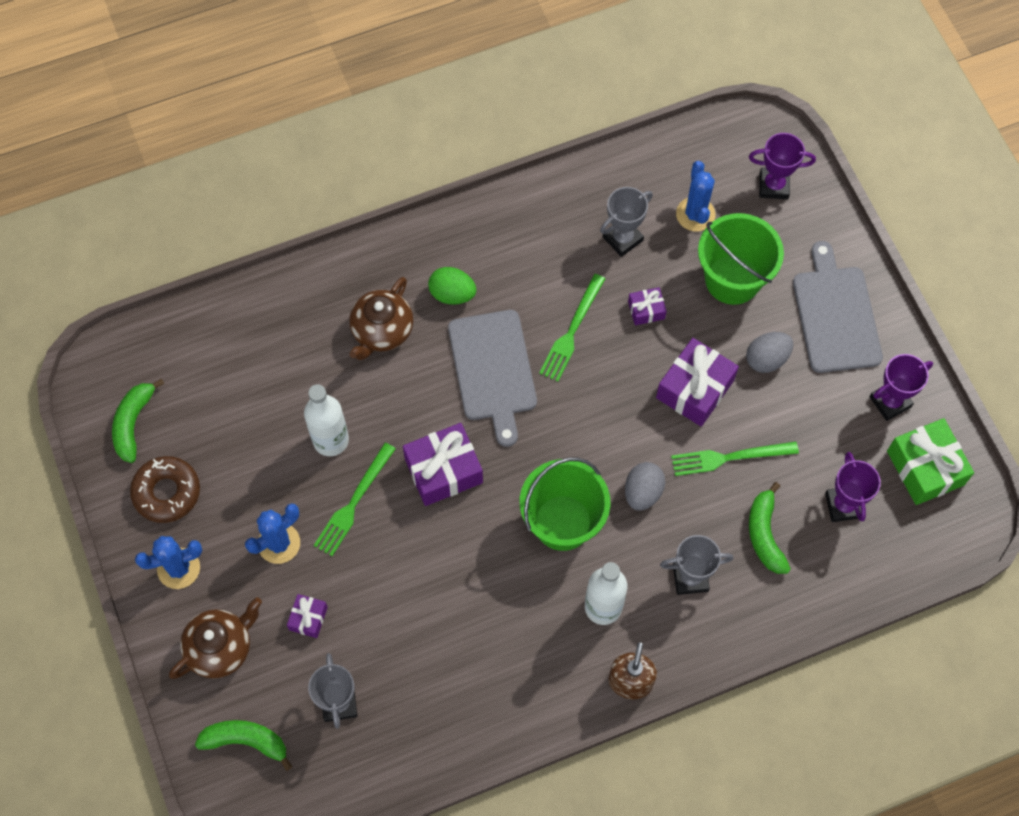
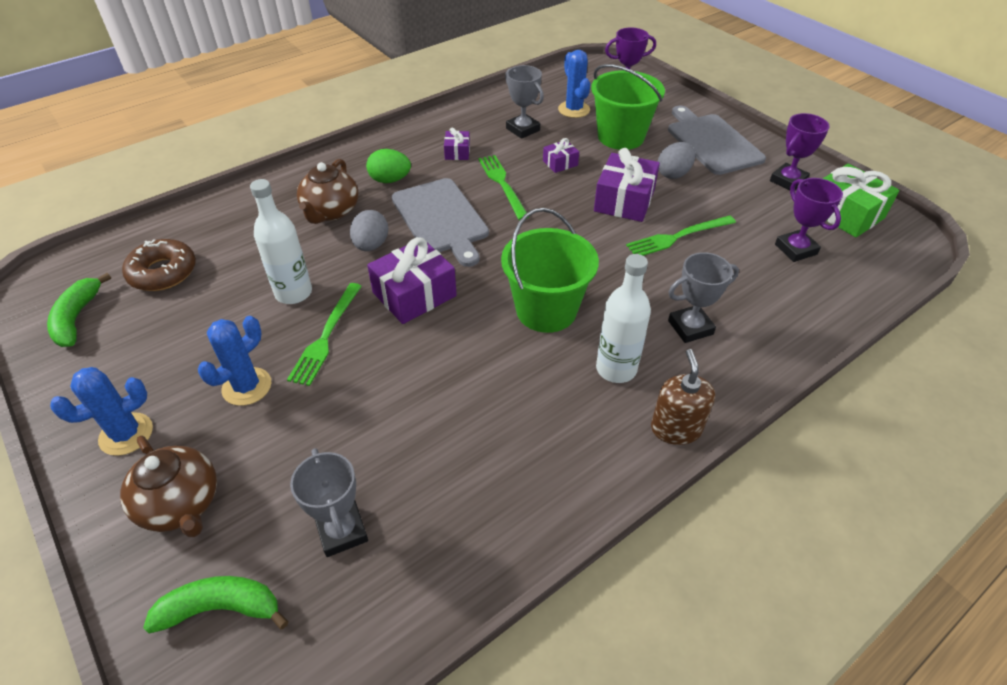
camera: 15 degrees left, 20 degrees down
brown donut [130,456,200,523] -> brown donut moved to [122,239,196,291]
brown teapot [169,597,262,679] -> brown teapot turned 105 degrees clockwise [120,436,217,537]
purple gift [287,594,328,638] -> purple gift moved to [444,127,470,160]
green fork [539,274,605,382] -> green fork turned 150 degrees clockwise [478,155,529,220]
grey trophy [600,187,653,257] -> grey trophy turned 75 degrees counterclockwise [505,65,544,139]
grey egg [625,462,665,510] -> grey egg moved to [350,210,388,251]
green banana [749,482,791,574] -> none

